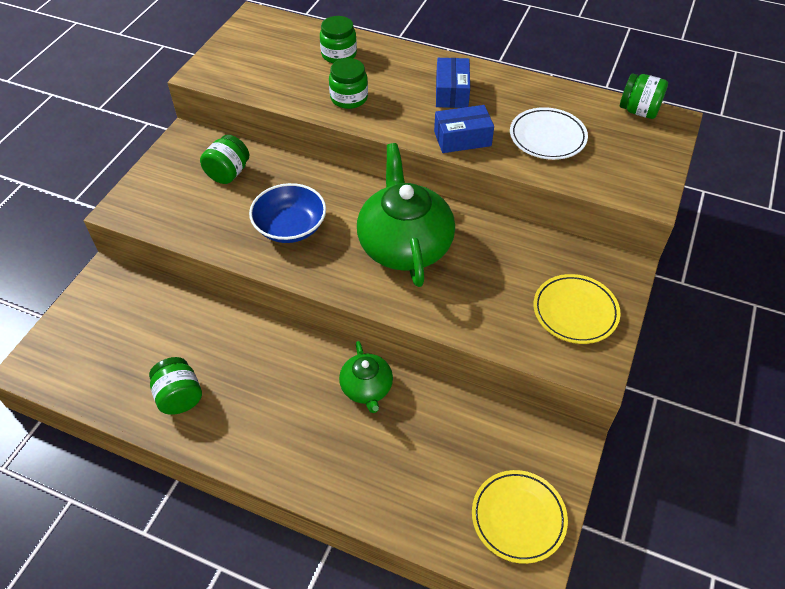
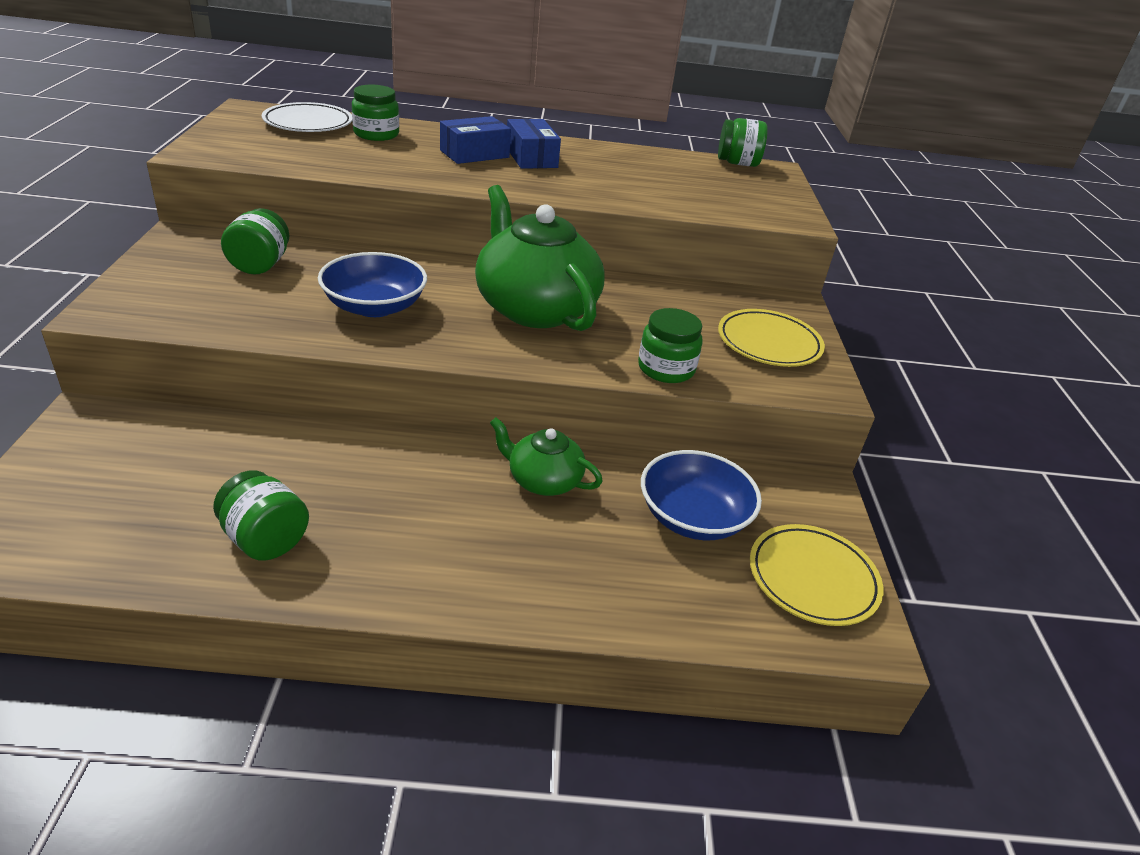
camera: 25 degrees left, 15 degrees down
green jar [329,58,368,109] -> green jar moved to [638,308,703,383]
green teapot [339,341,393,413] -> green teapot turned 150 degrees clockwise [490,417,603,496]
blue box [434,105,494,153] -> blue box moved to [440,116,511,164]
white plate [510,107,588,160] -> white plate moved to [262,102,352,132]
none -> blue bowl [641,450,762,540]

